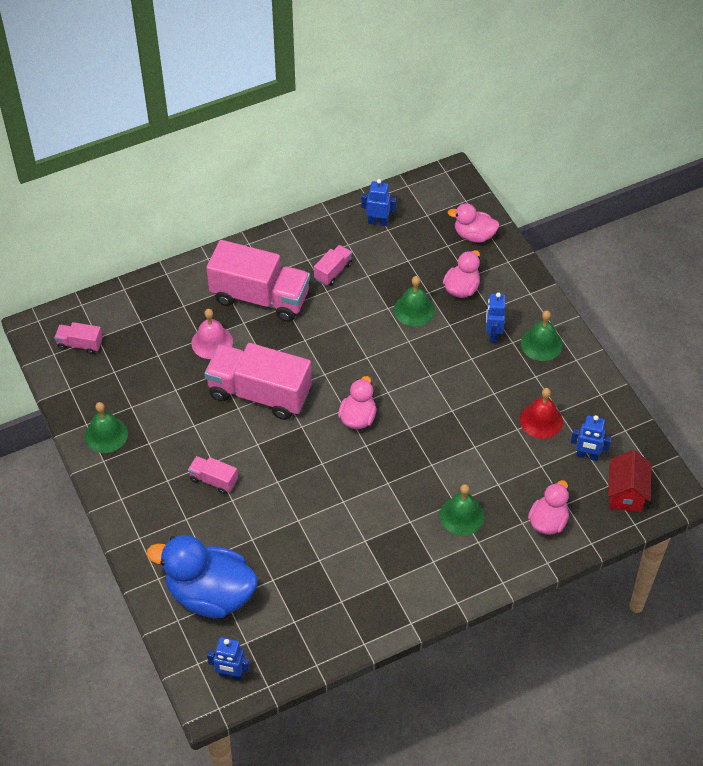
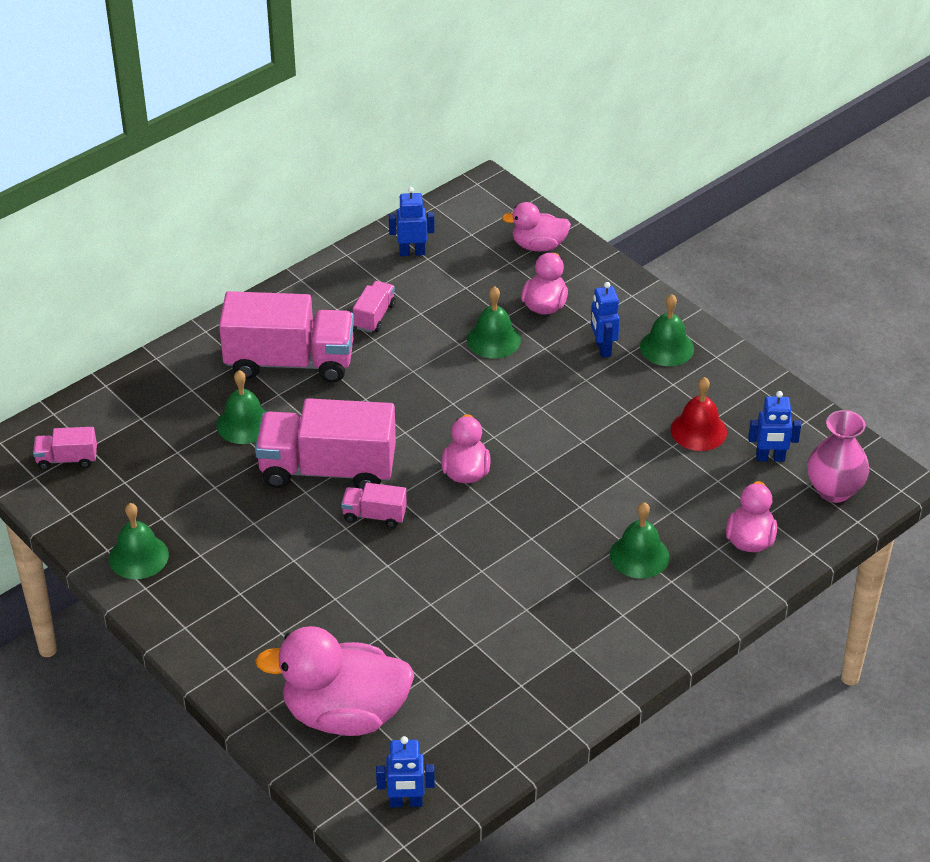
camera: 15 degrees left, 10 degrees down
blue duck [147,535,258,618] -> pink duck [255,626,414,736]
pink truck [188,456,238,494] -> pink truck moved to [341,483,407,528]
pink bell [191,309,233,359] -> green bell [216,370,267,444]
red house [608,450,652,512] -> pink vase [807,410,869,503]

